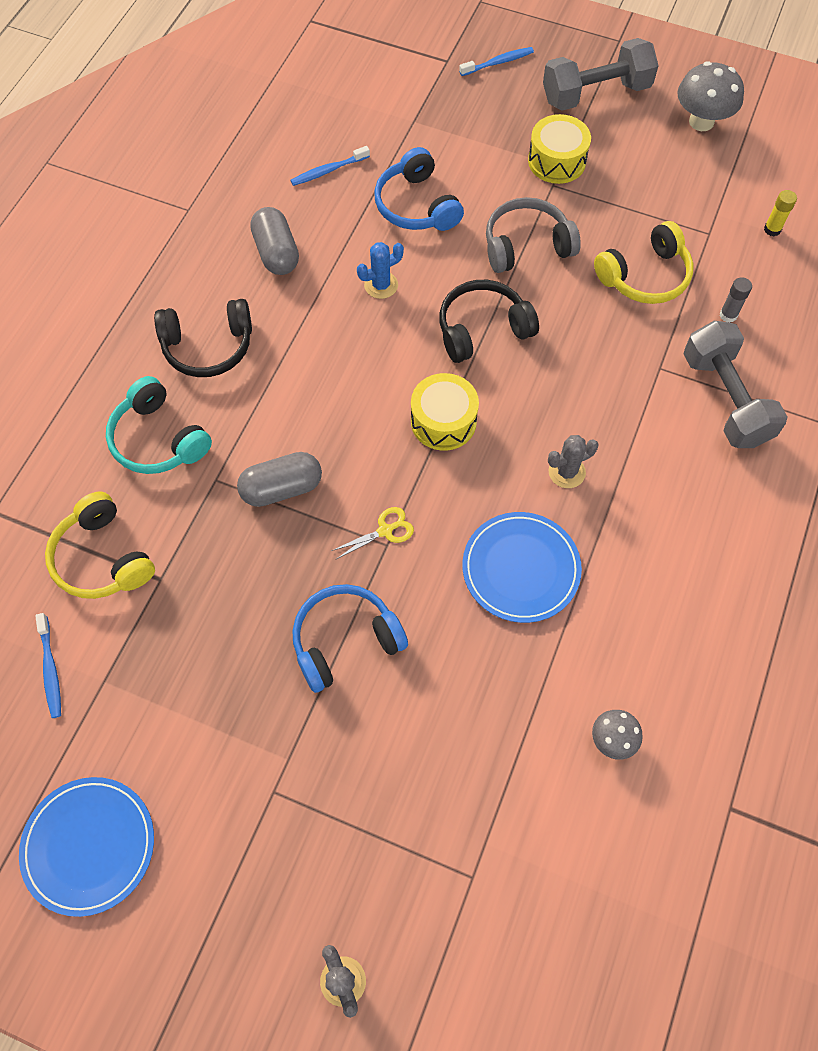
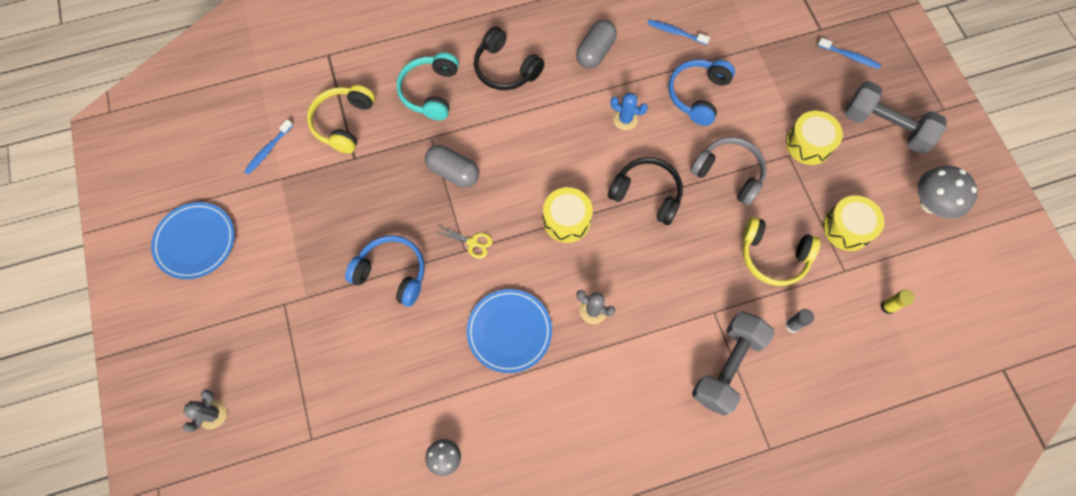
camera: 50 degrees right, 5 degrees up
none -> yellow drum [823,195,884,251]

